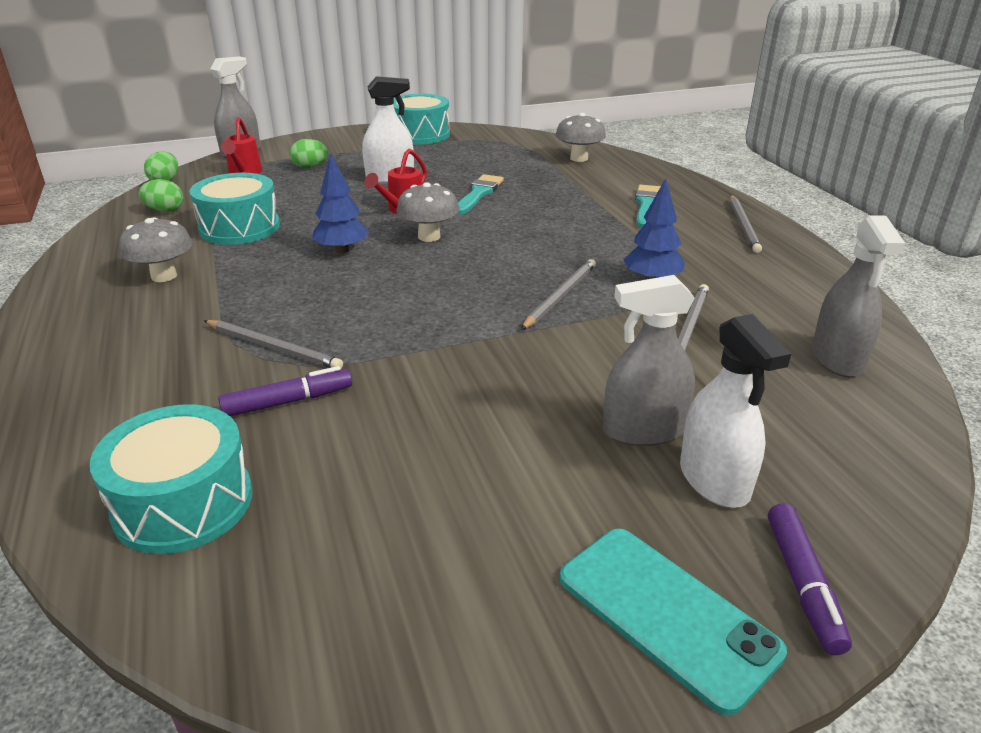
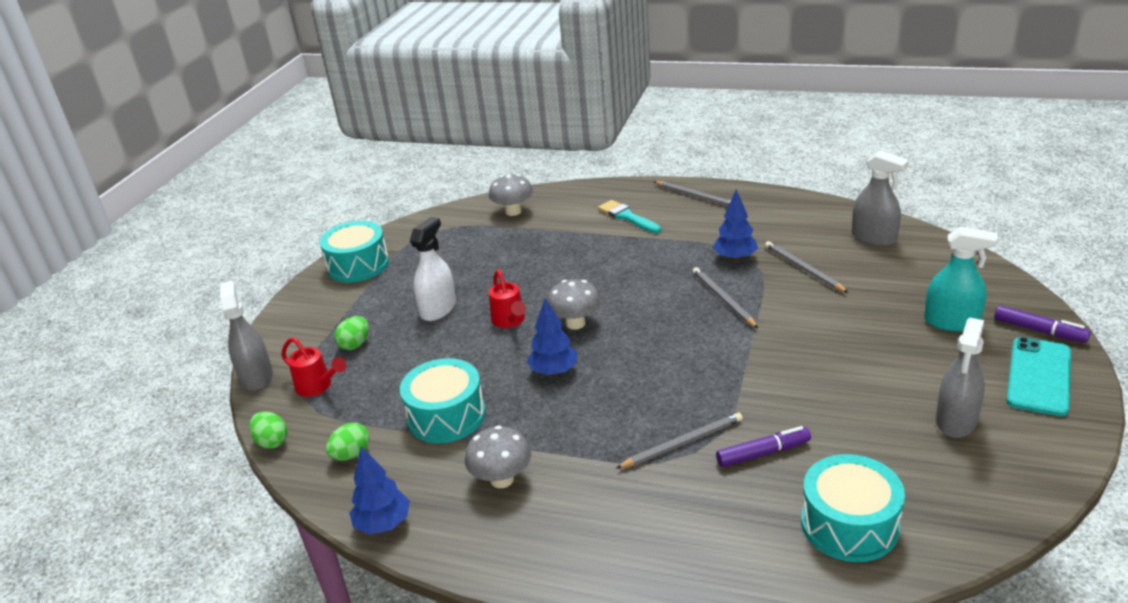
camera: 50 degrees left, 0 degrees up
purple marker [218,366,352,416] -> purple marker turned 60 degrees clockwise [716,426,811,467]
turquoise brush [457,174,504,214] -> none
turquoise phone [560,529,787,715] -> turquoise phone turned 60 degrees counterclockwise [1006,337,1071,417]
grey spray bottle [603,275,695,446] -> grey spray bottle moved to [936,318,985,438]
white spray bottle [680,314,791,508] -> turquoise spray bottle [924,227,998,332]
none -> blue tree [349,446,410,534]

